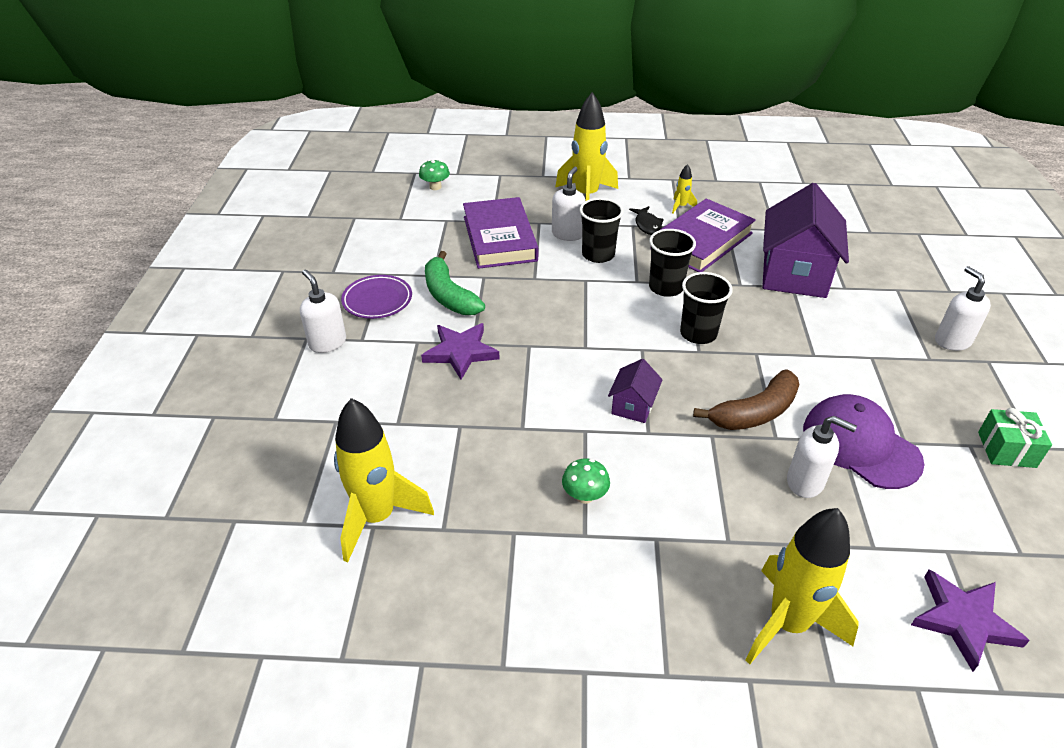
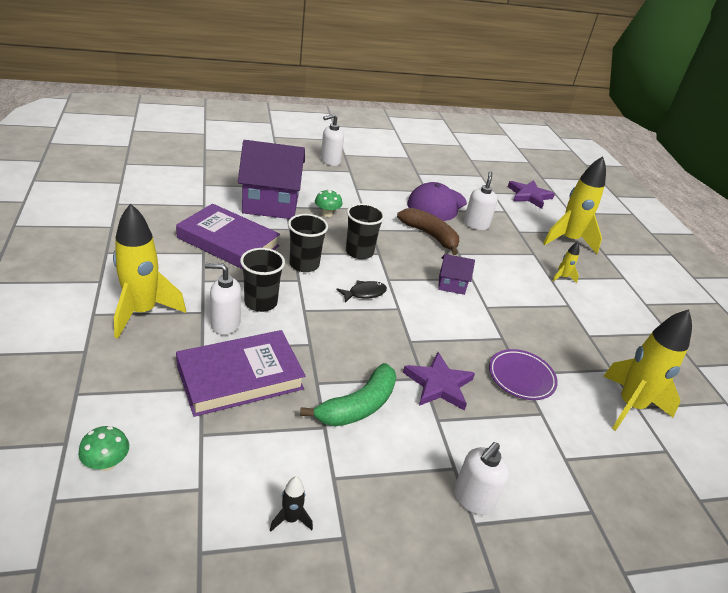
camera: 110 degrees left, 5 degrees down
purple plate [341,275,412,319] -> purple plate moved to [489,349,558,400]
green mushroom [562,458,610,504] -> green mushroom moved to [315,189,342,217]
black fish [629,206,664,235] -> black fish moved to [336,280,387,303]
yellow rocket [672,164,697,213] -> yellow rocket moved to [553,242,580,283]
green gift [978,408,1052,468] -> none
none -> black rocket [270,477,313,532]

